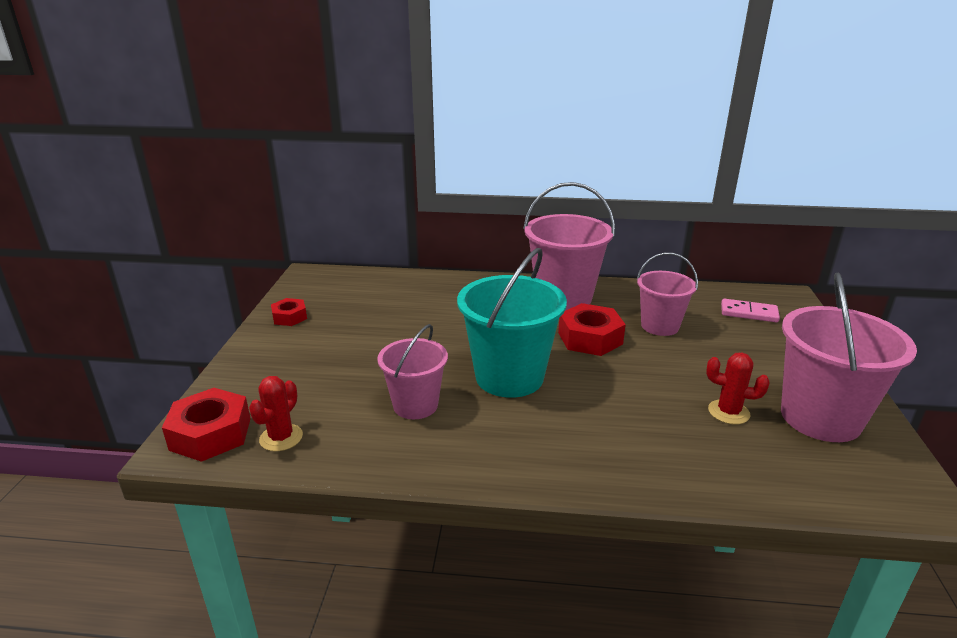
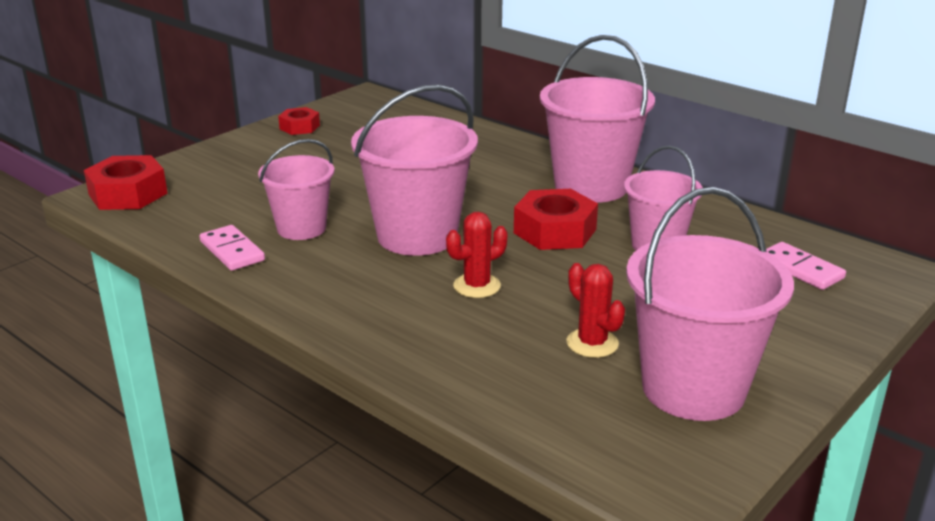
camera: 35 degrees right, 0 degrees up
red cactus [249,376,303,451] -> red cactus moved to [446,212,508,298]
turquoise bucket [457,248,567,398] -> pink bucket [351,84,478,256]
none -> pink domino [200,225,265,271]

